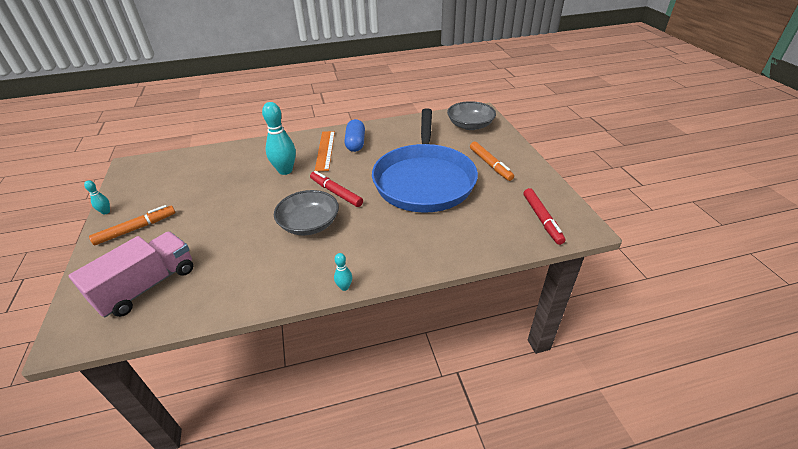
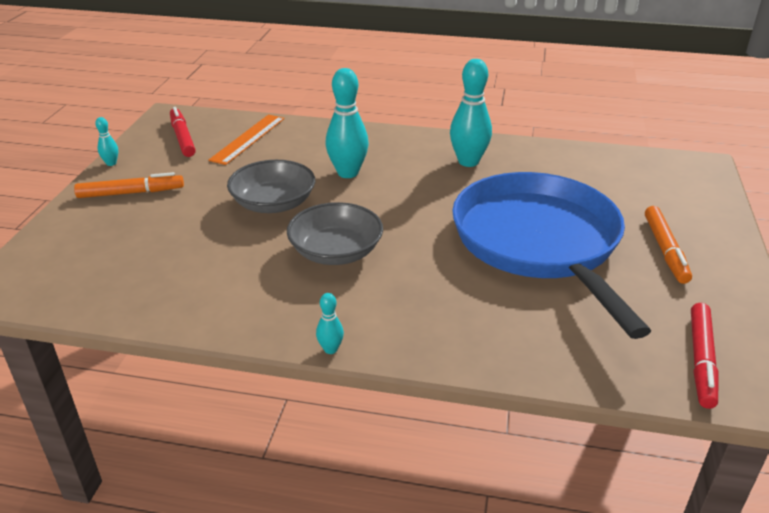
camera: 25 degrees right, 5 degrees down
pink truck [68,232,193,318] -> none
red marker [310,171,363,207] -> red marker moved to [170,107,196,157]
orange ruler [315,131,335,171] -> orange ruler moved to [208,114,284,165]
blue capsule [344,119,365,152] -> turquoise bowling pin [450,59,492,167]
blue pan [372,108,478,213] -> blue pan turned 135 degrees clockwise [452,172,651,339]
grey bowl [447,101,496,130] -> grey bowl moved to [227,160,315,213]

